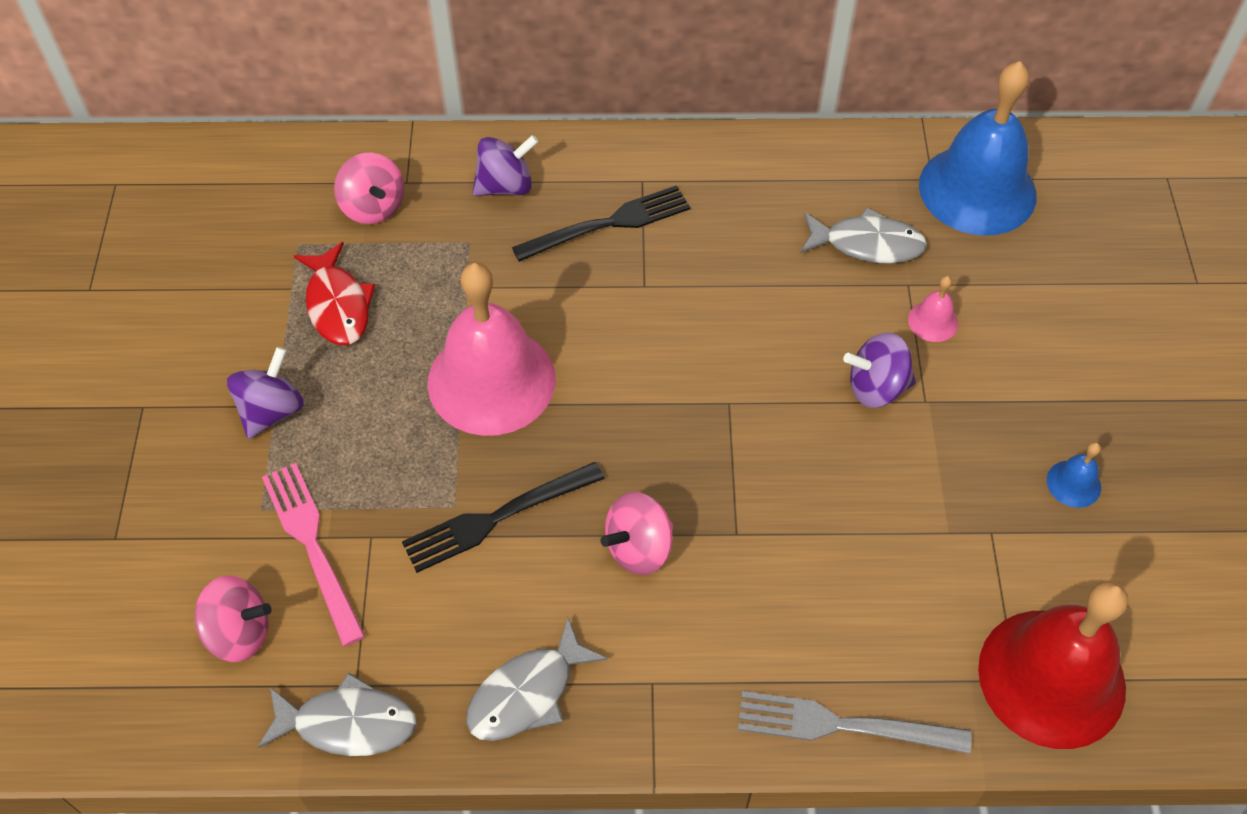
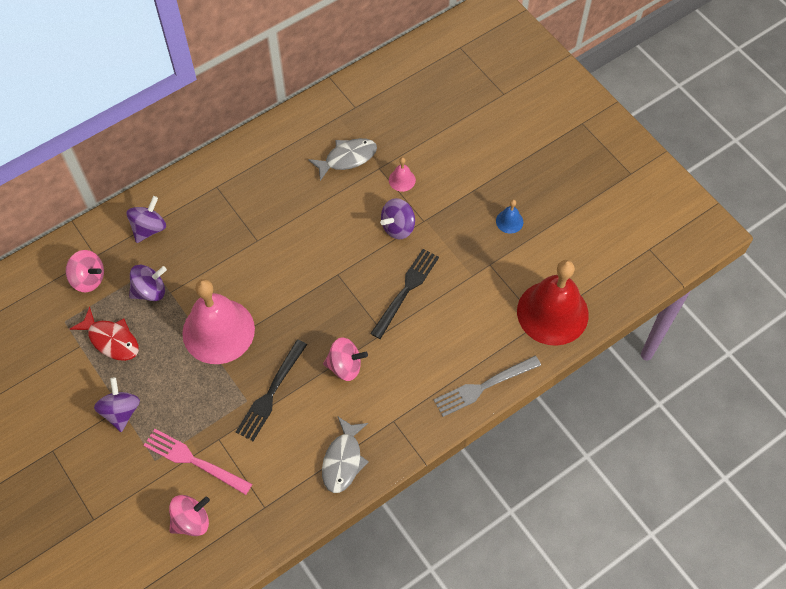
camera: 35 degrees left, 5 degrees up
grey fish [258,672,416,756] -> none
black fork [512,185,690,262] -> black fork moved to [370,249,439,339]
pink spinning top [601,492,673,575] -> pink spinning top turned 105 degrees counterclockwise [323,337,368,381]
blue bell [919,61,1037,236] -> none
none -> purple spinning top [129,265,167,301]

